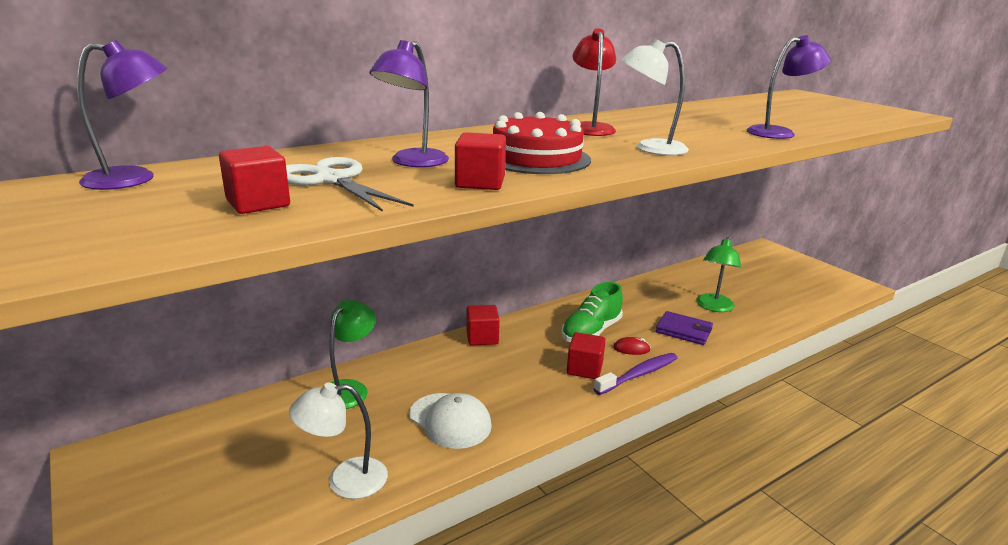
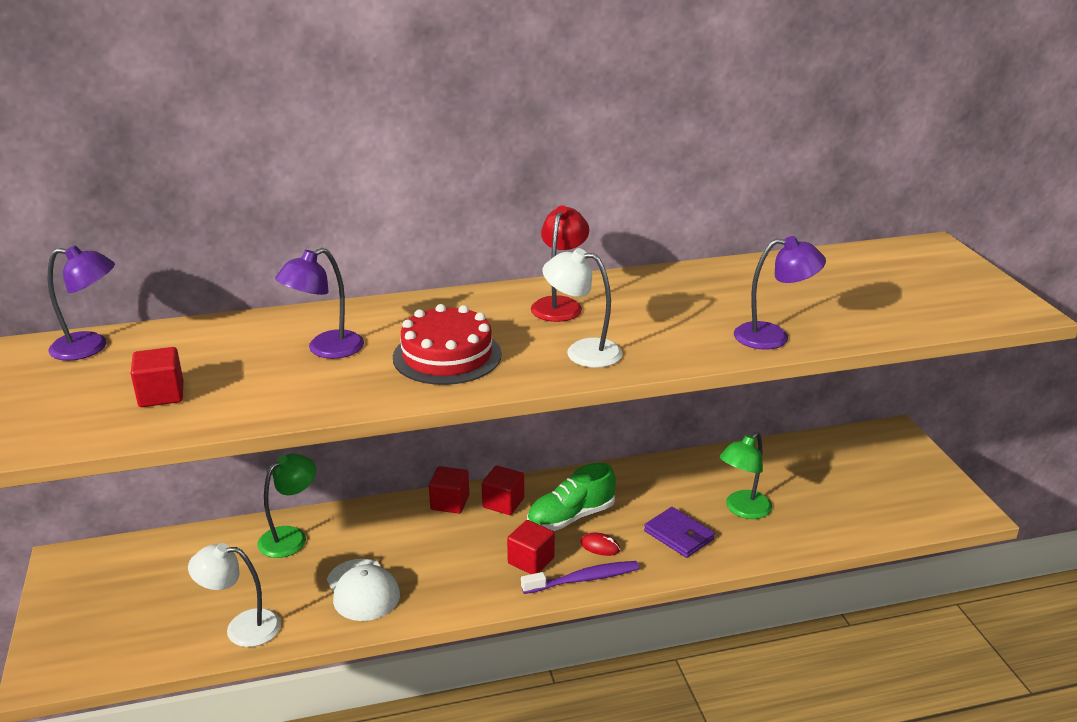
camera: 20 degrees right, 5 degrees up
white scissors [286,157,413,212] -> none
red cube [455,132,506,190] -> red cube moved to [482,466,524,515]

